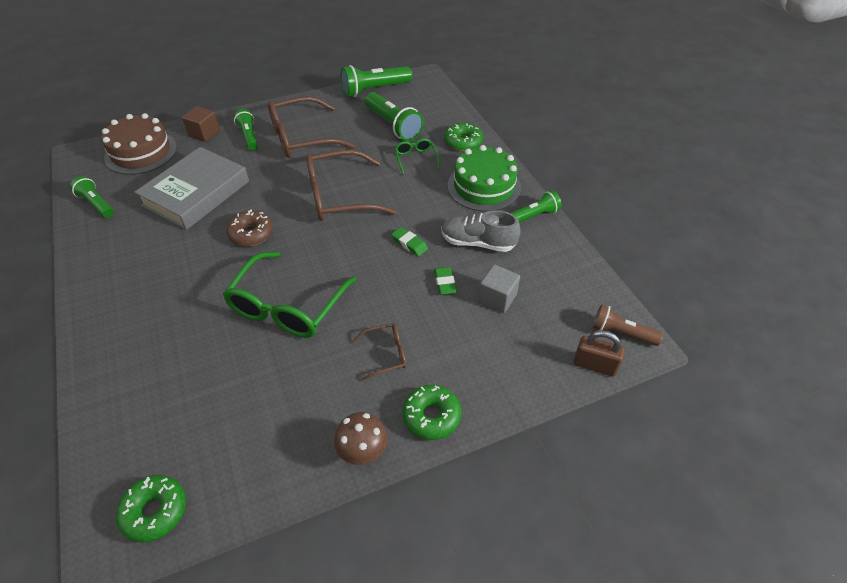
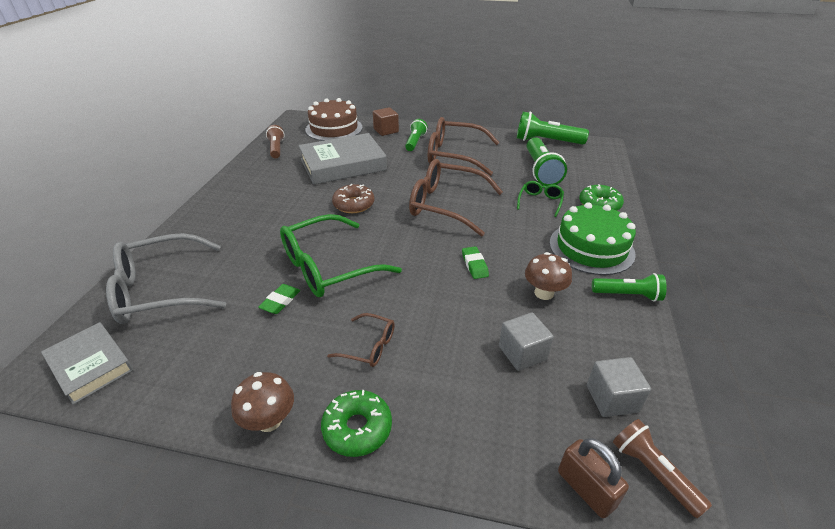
camera: 35 degrees right, 10 degrees down
green flashlight [70,176,114,218] -> brown flashlight [266,125,285,158]
green donut [116,475,186,543] -> grey book [41,322,134,405]
green eraser [434,267,457,295] -> green eraser moved to [258,284,300,314]
grey shoe [441,210,521,252] -> brown mushroom [525,252,572,300]
none -> grey glasses [106,233,226,324]
none -> grey cube [587,357,651,417]

